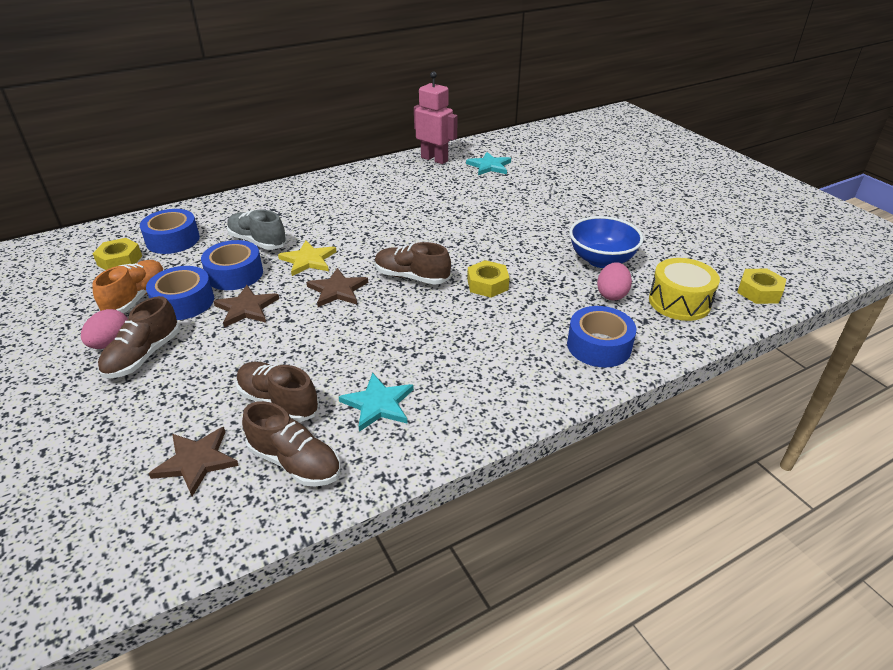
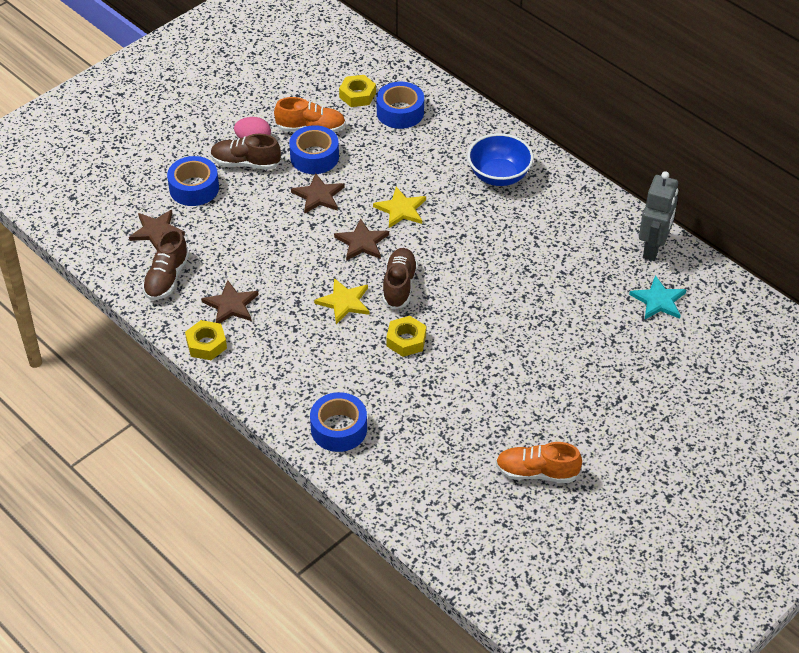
camera: 75 degrees right, 10 degrees up
blue tape [201,240,263,290] -> blue tape moved to [167,156,219,206]
grey shoe [227,210,287,250] -> none
brown shoe [236,362,319,422] -> none
turquoise star [339,373,414,432] -> brown star [201,280,259,323]
pink robot [414,71,457,164] -> grey robot [639,171,678,261]
blue bowl [569,216,643,268] -> blue bowl moved to [468,133,534,186]
pink egg [597,262,632,301] -> none
yellow drum [649,258,720,321] -> none
yellow nut [737,268,786,304] -> yellow nut moved to [185,320,227,360]
none -> yellow star [314,278,370,324]
none -> orange shoe [496,442,582,483]

